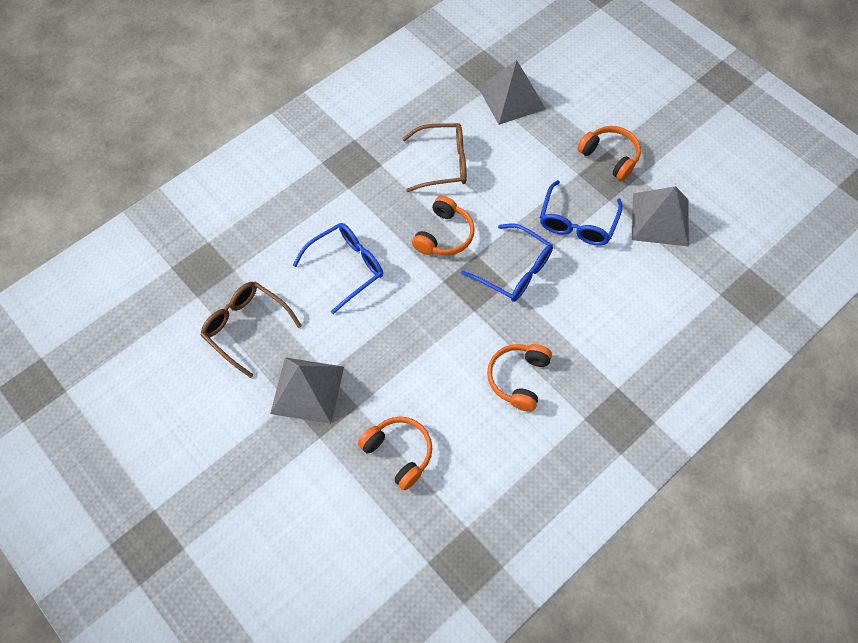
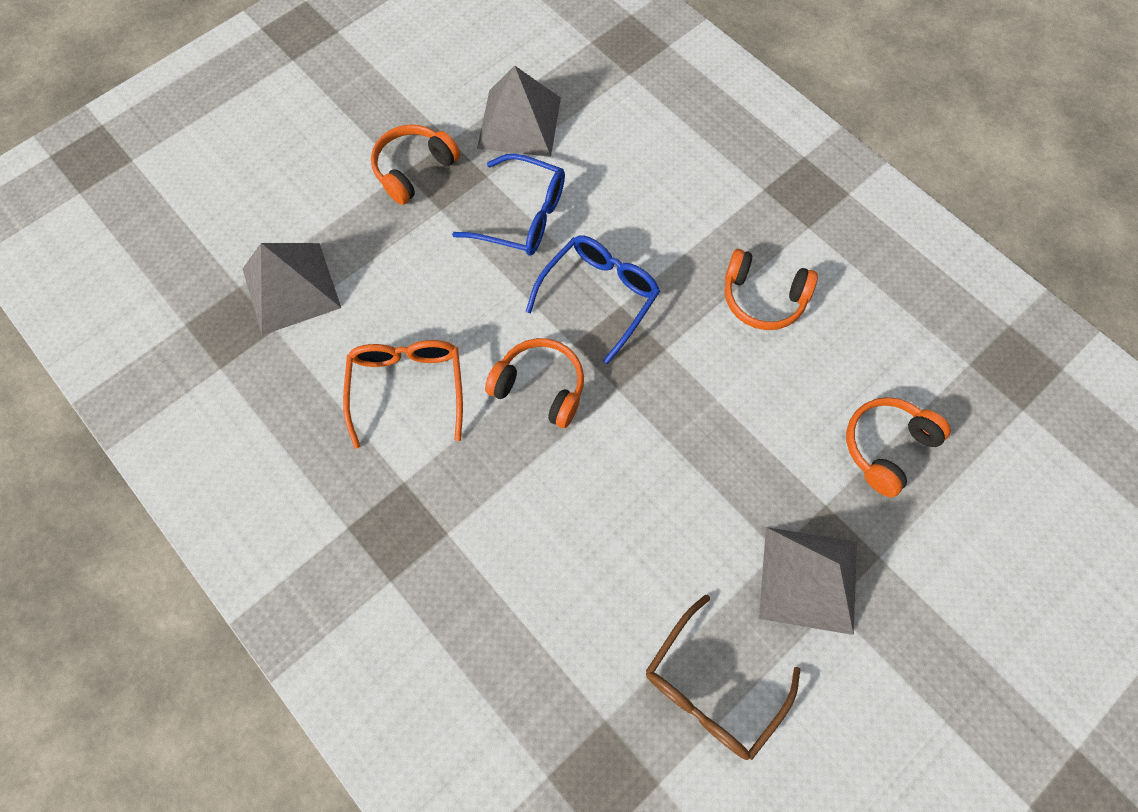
camera: 90 degrees left, 5 degrees up
blue glasses [293,223,383,314] -> none
brown glasses [402,123,467,192] -> orange glasses [343,340,463,449]

